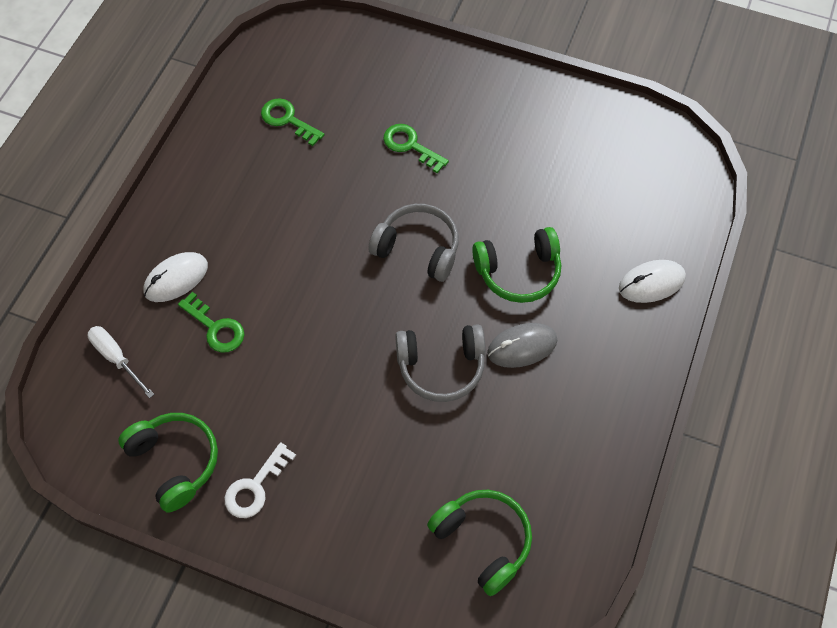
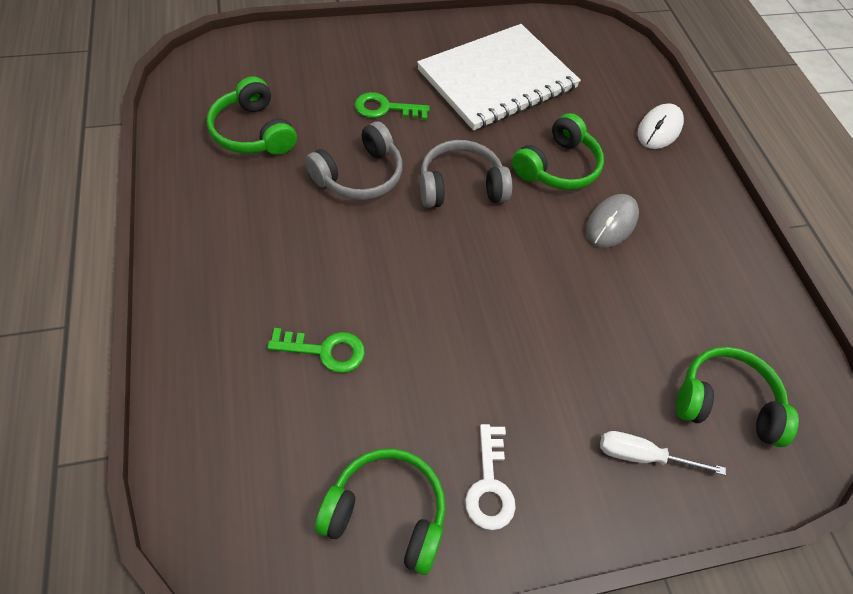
camera: 40 degrees left, 5 degrees down
white screwdriver [88,326,154,398] -> white screwdriver moved to [600,431,726,475]
white mouse [143,252,208,302] -> none
green key [261,98,325,146] -> green headphones [207,76,297,155]
grey headphones [395,324,485,402] -> grey headphones moved to [305,122,402,200]
none -> white notebook [417,24,581,131]

